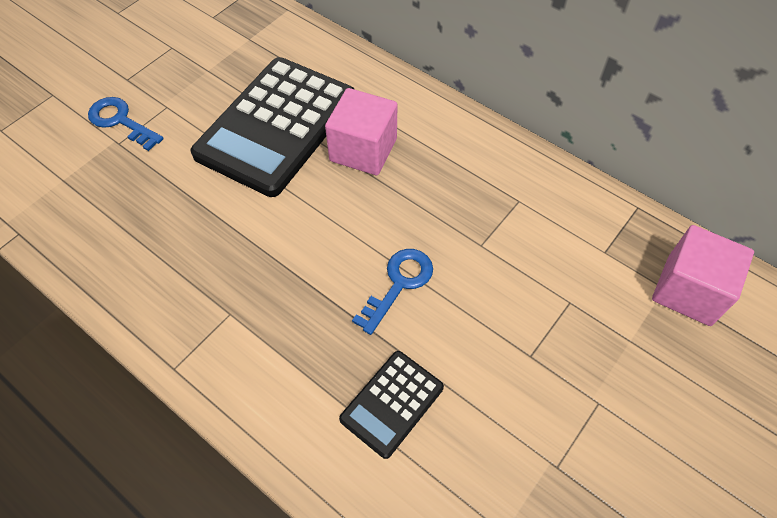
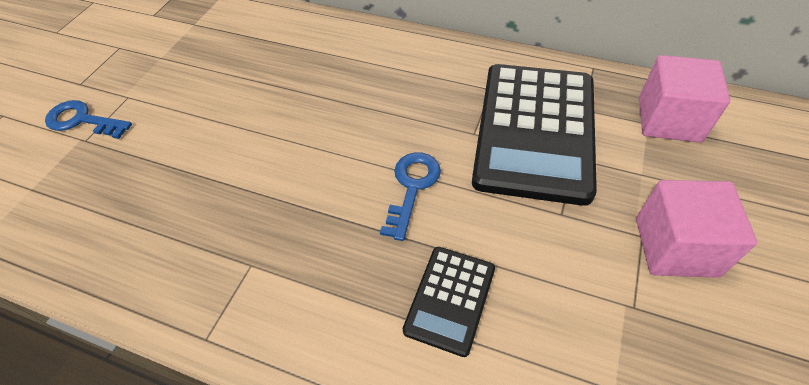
camera: 15 degrees left, 5 degrees down
black calculator [191,57,355,197] -> black calculator moved to [472,64,597,206]
pink cube [325,88,398,175] -> pink cube moved to [636,180,757,278]

